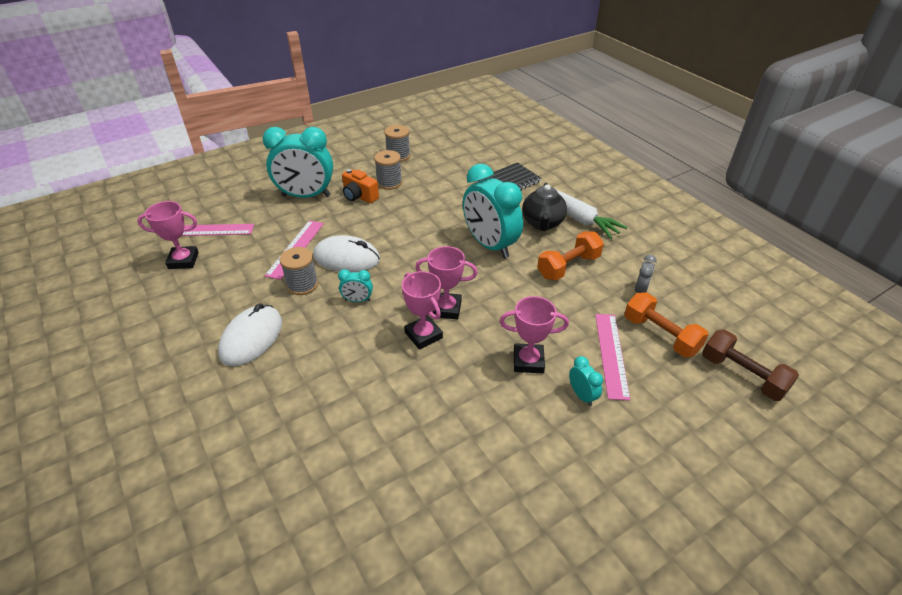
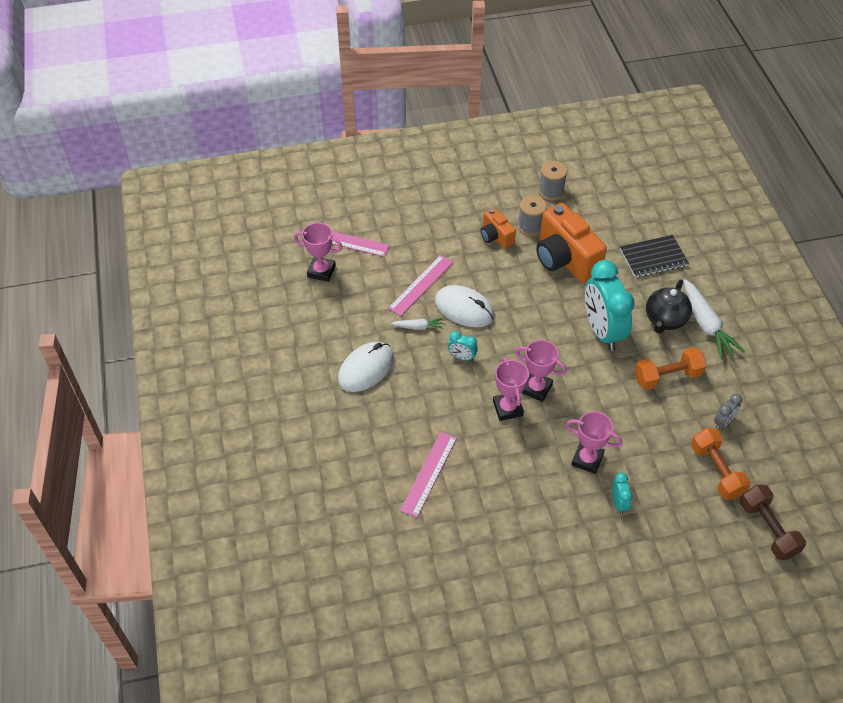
camera: 20 degrees right, 10 degrees up
turquoise clock [263,127,333,198] -> none
grey spool [280,247,318,295] -> white carrot [391,318,444,330]
pink ruler [595,314,630,401] -> pink ruler moved to [400,432,457,517]
none -> orange camera [536,203,607,283]

